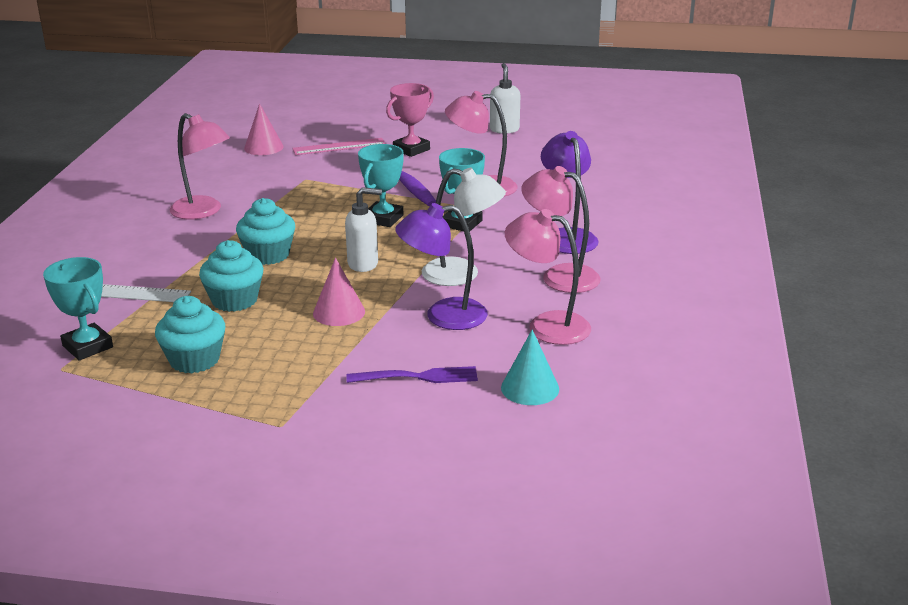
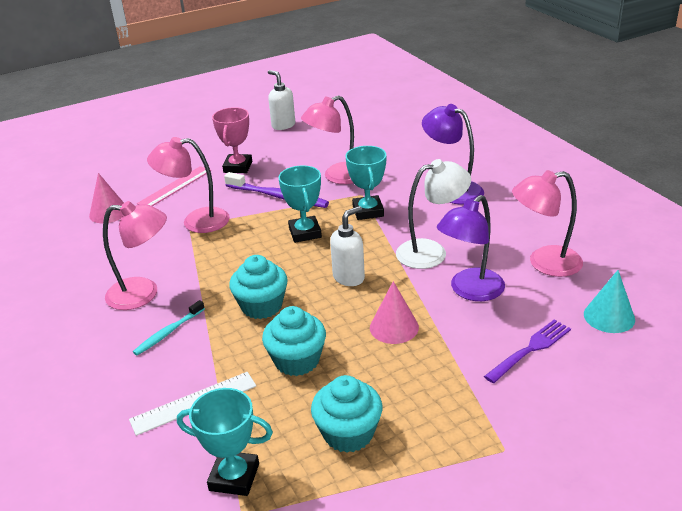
camera: 35 degrees left, 5 degrees up
pink lamp [521,166,601,293] -> pink lamp moved to [147,137,230,233]
none -> turquoise toothbrush [133,300,205,355]

